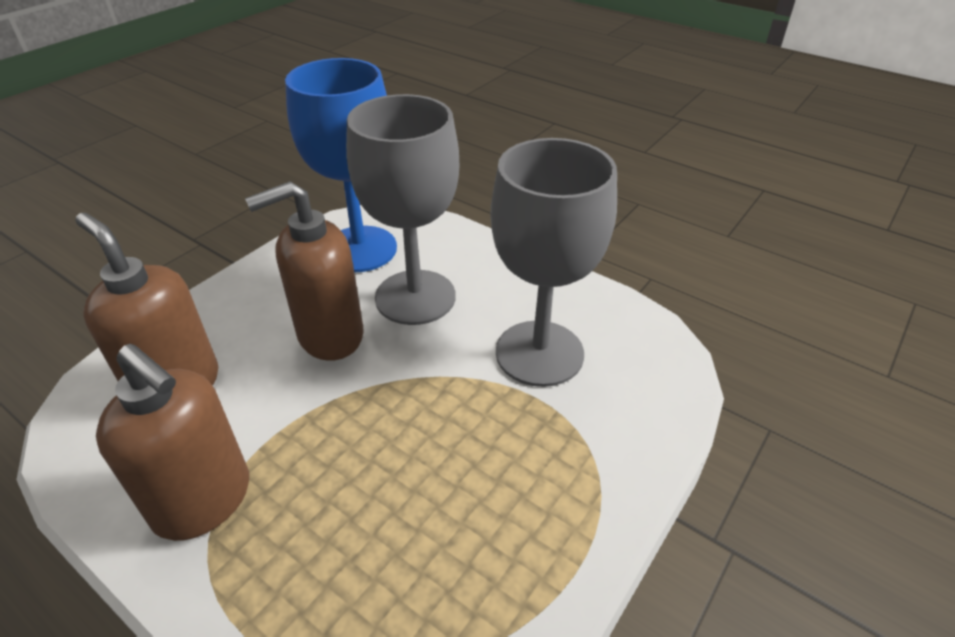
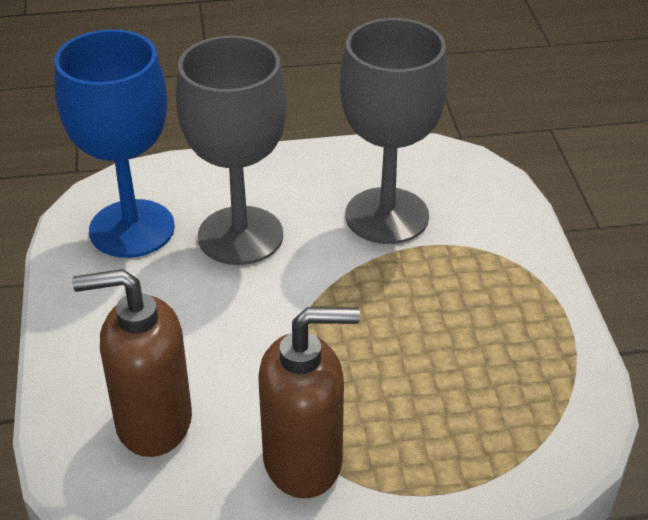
camera: 45 degrees left, 0 degrees up
brown soap dispenser [245,181,364,361] -> none

